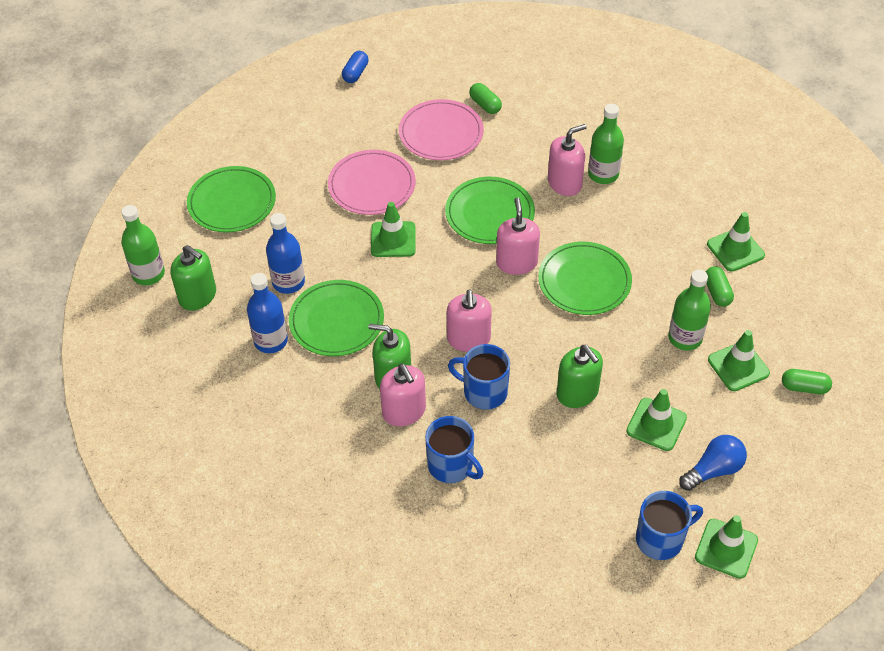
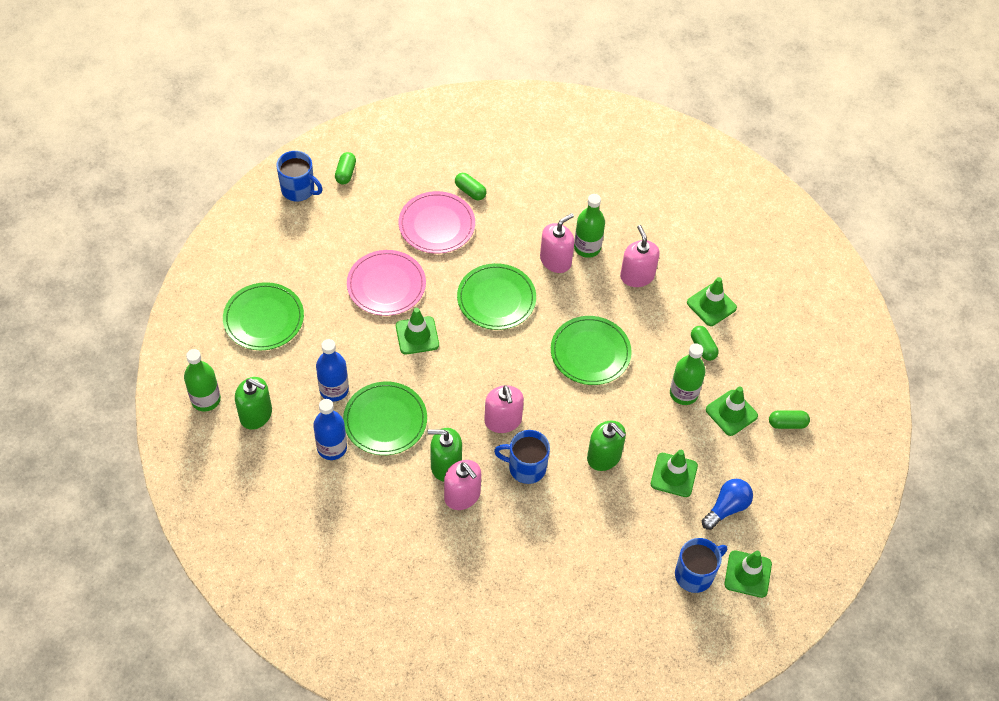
camera: 15 degrees left, 5 degrees up
blue capsule [342,51,368,83] -> green capsule [335,152,356,184]
blue mug [425,416,483,483] -> blue mug moved to [276,151,323,201]
pink soap dispenser [496,197,540,275] -> pink soap dispenser moved to [620,225,660,287]

